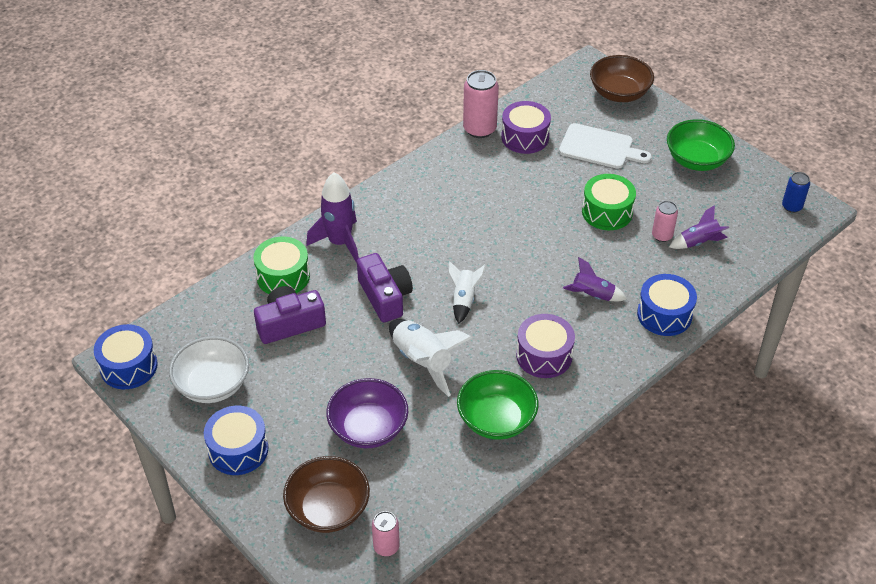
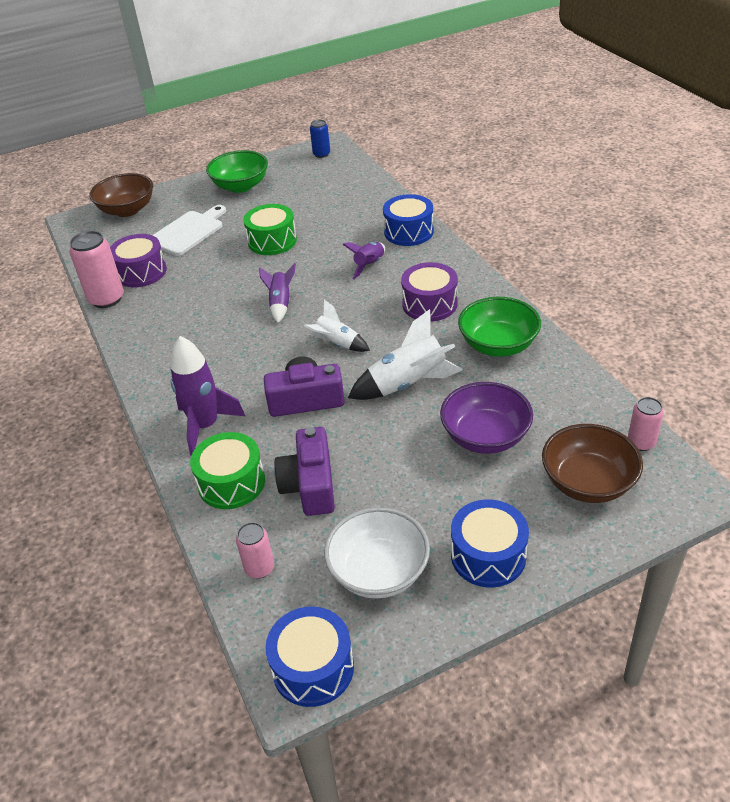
camera: 70 degrees left, 5 degrees down
pink can [652,201,678,242] -> pink can moved to [236,522,274,579]
purple rocket [669,205,729,249] -> purple rocket moved to [259,263,296,323]

